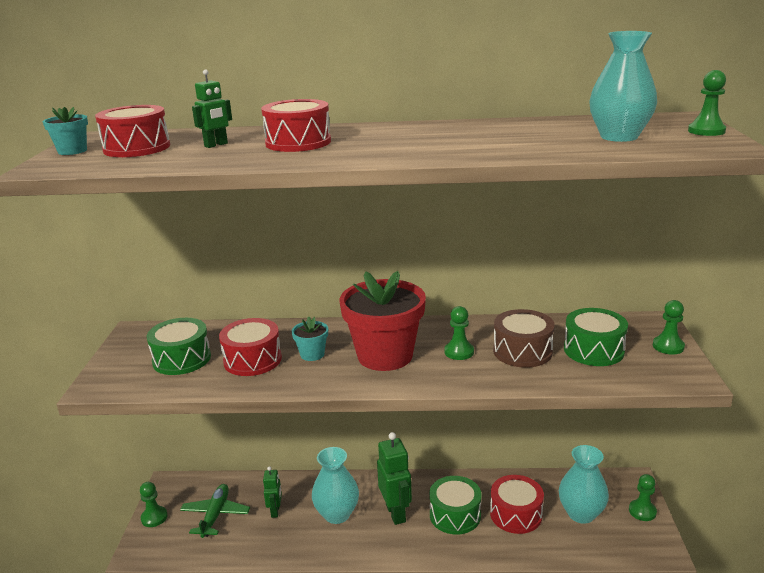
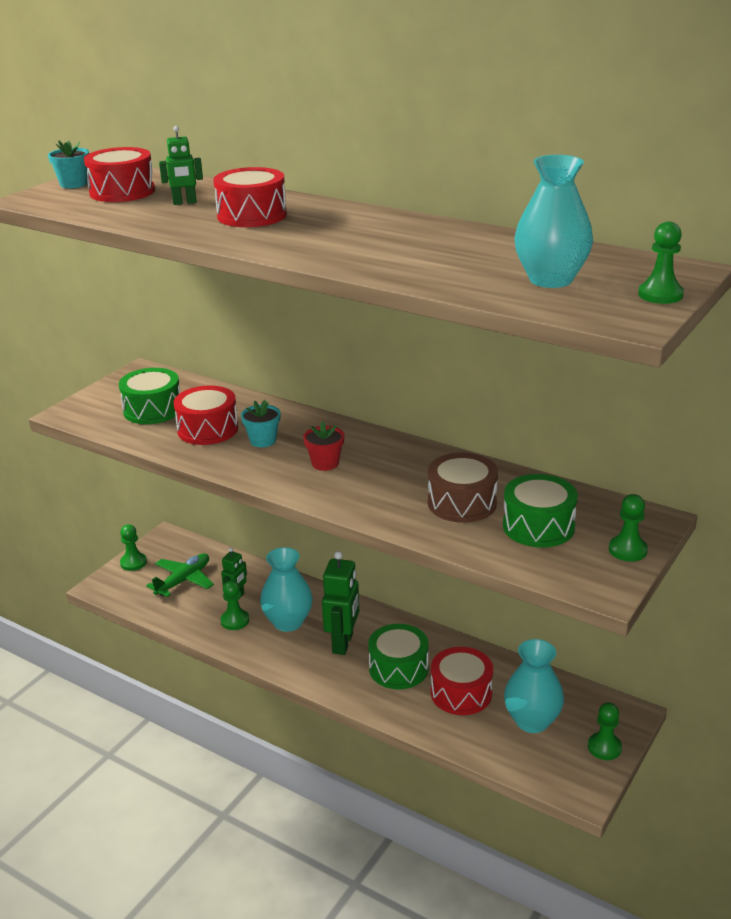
camera: 30 degrees right, 5 degrees up
red flower pot [340,271,426,371] -> red flower pot [303,421,344,471], size x0.44
green pawn [444,306,474,360] -> green pawn moved to [221,580,249,630]

